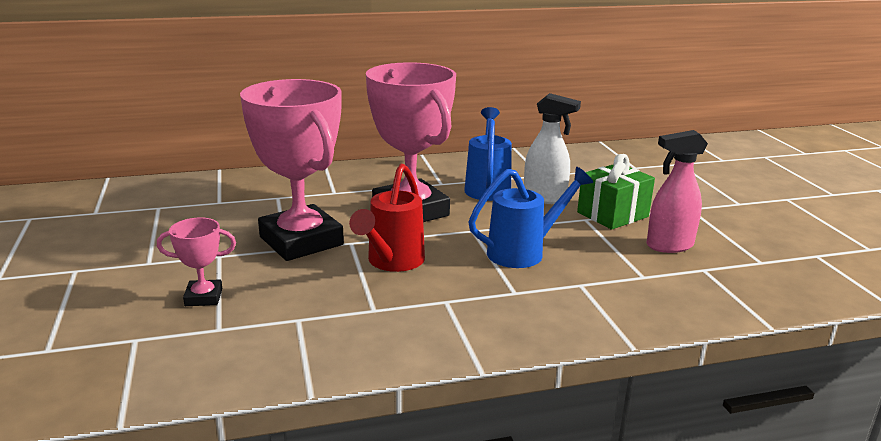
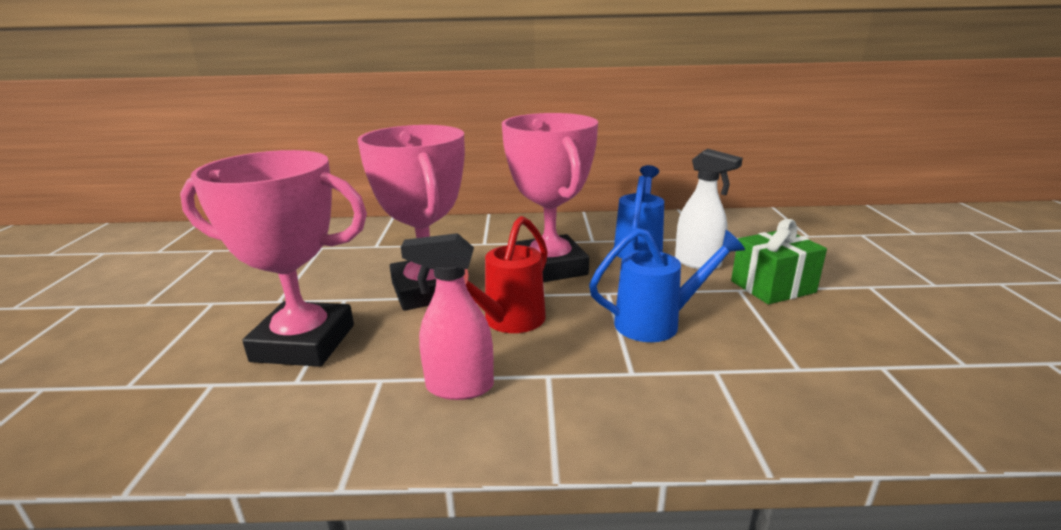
camera: 15 degrees right, 0 degrees up
pink trophy [157,218,236,306] -> pink trophy [180,150,367,367], size x2.27
pink spray bottle [647,130,708,253] -> pink spray bottle moved to [401,233,494,400]

